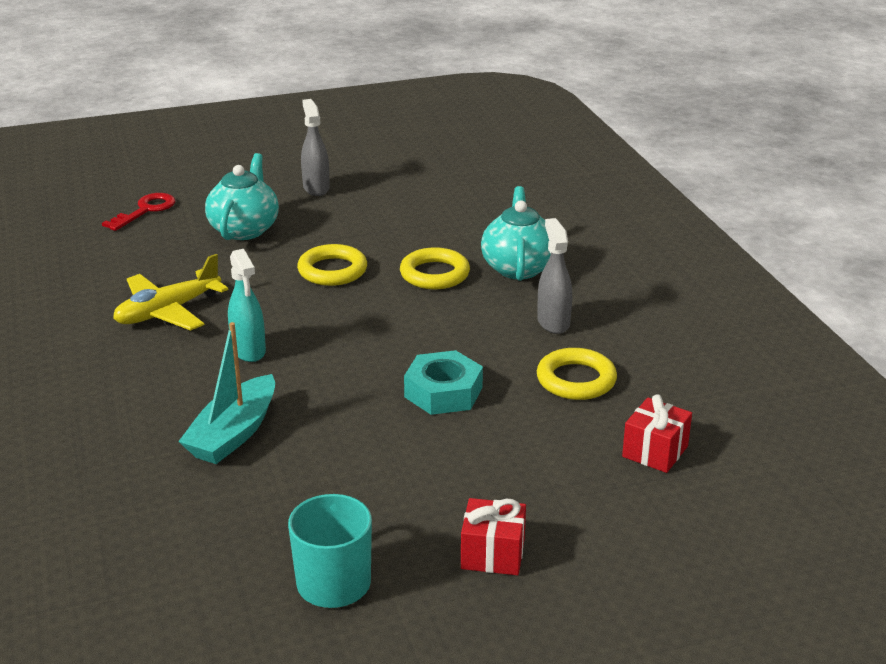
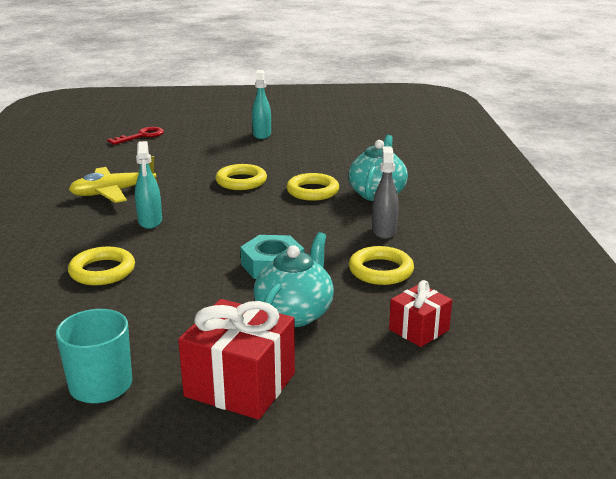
camera: 15 degrees right, 5 degrees down
turquoise boat [178,322,275,464] -> yellow ring [68,246,135,285]
turquoise teapot [205,153,279,240] -> turquoise teapot moved to [254,232,334,327]
grey spray bottle [301,99,330,196] -> turquoise spray bottle [252,70,271,139]
red gift [461,498,526,575] -> red gift [178,299,295,420], size x1.70

